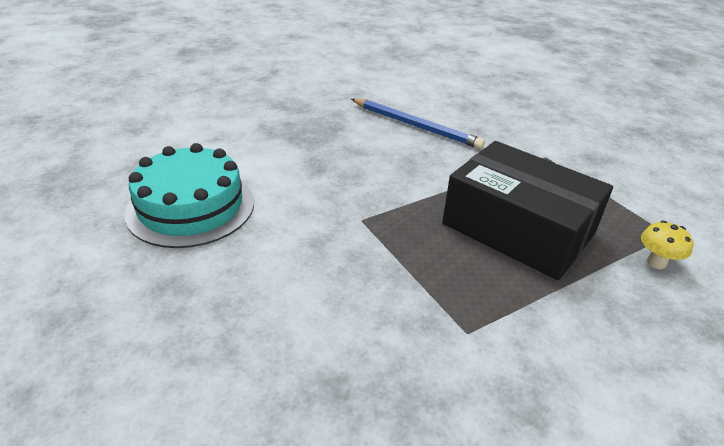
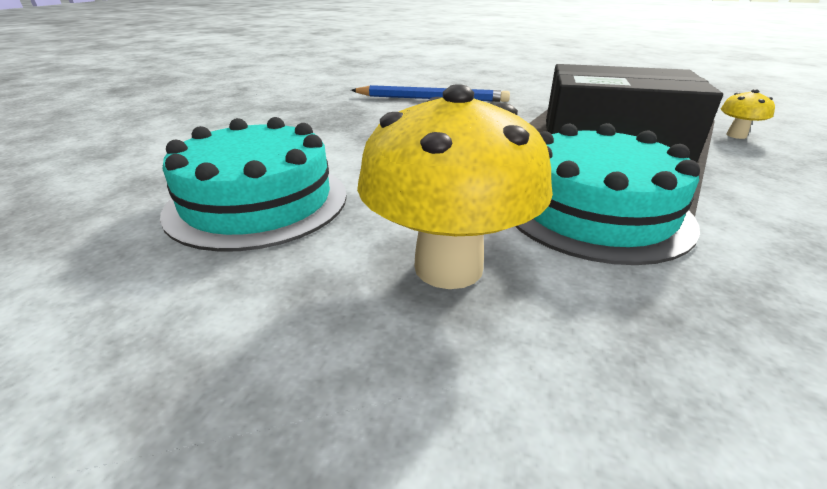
camera: 25 degrees left, 5 degrees down
none -> yellow mushroom [357,85,553,289]
none -> turquoise cake [515,123,700,265]

